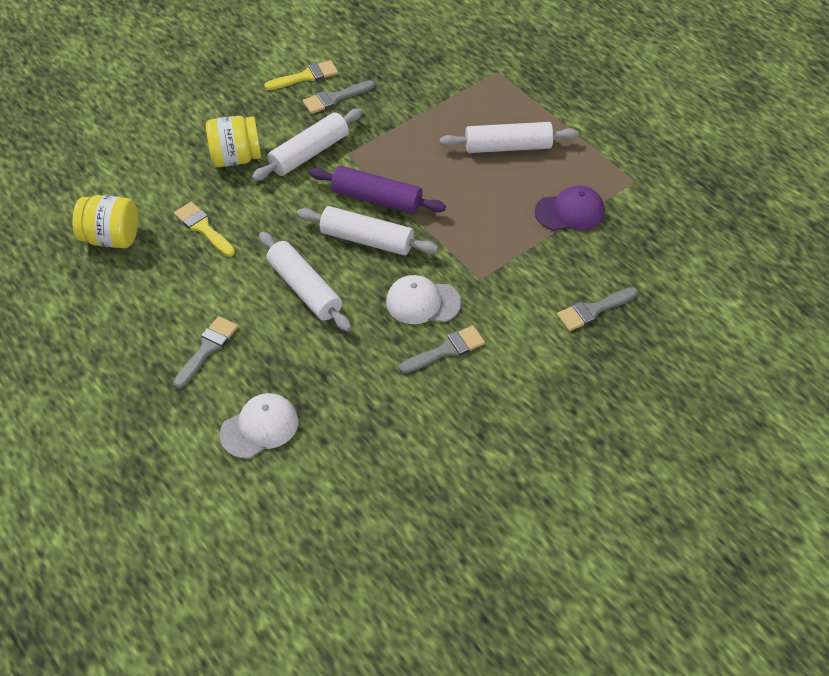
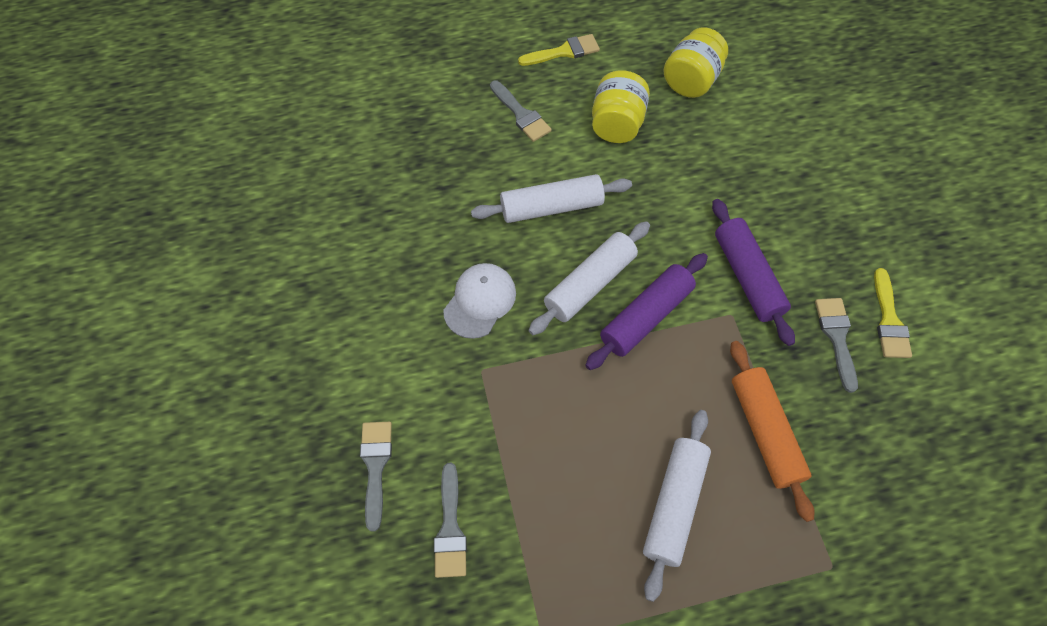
camera: 115 degrees right, 10 degrees up
yellow brush [174,202,235,257] -> yellow brush moved to [518,34,600,66]
yellow jar [206,116,261,167] -> yellow jar moved to [592,70,650,143]
white cap [219,393,299,459] -> none
white rolling pin [252,108,362,181] -> purple rolling pin [712,199,795,346]
grey brush [399,326,485,374] -> grey brush moved to [434,463,467,578]
purple cap [535,185,605,231] -> none
none -> orange rolling pin [730,341,814,522]

